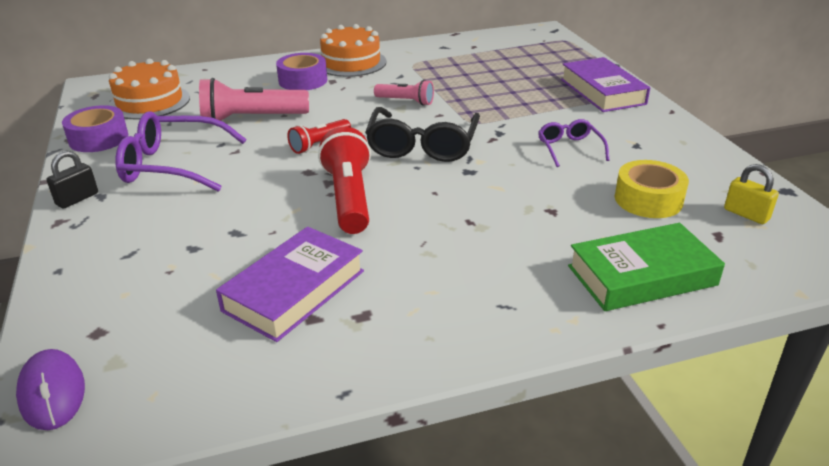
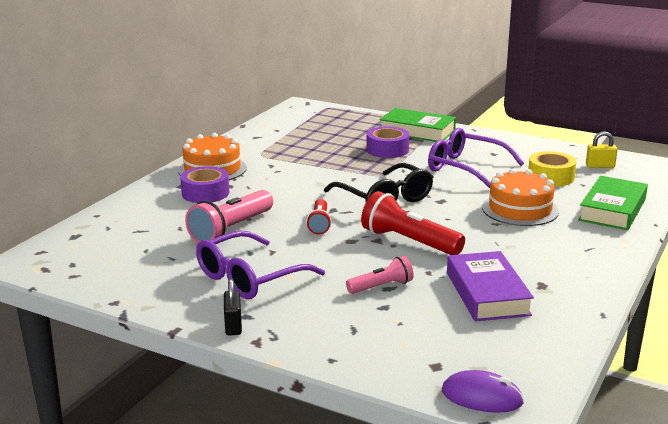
camera: 45 degrees left, 10 degrees down
purple tape [62,105,128,152] -> purple tape moved to [366,126,409,158]
orange cake [108,59,190,119] -> orange cake moved to [482,169,559,226]
pink flashlight [374,80,434,106] -> pink flashlight moved to [346,256,414,294]
purple glasses [538,119,610,167] -> purple glasses [428,128,524,188], size x1.80
purple book [561,57,650,112] -> green book [380,108,456,142]

